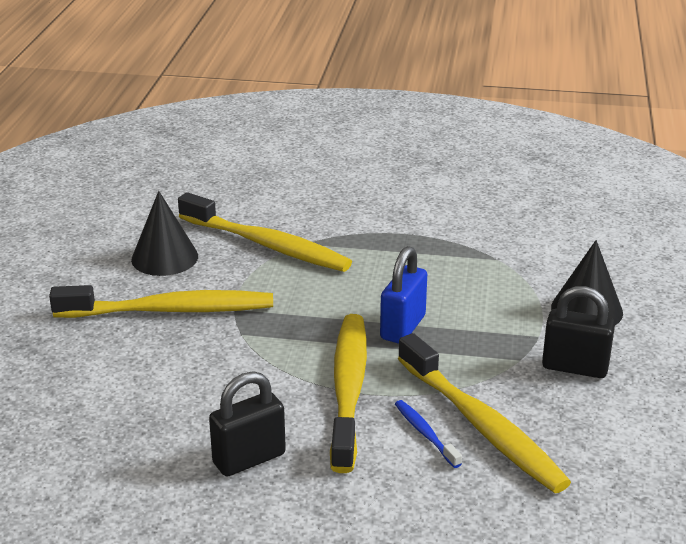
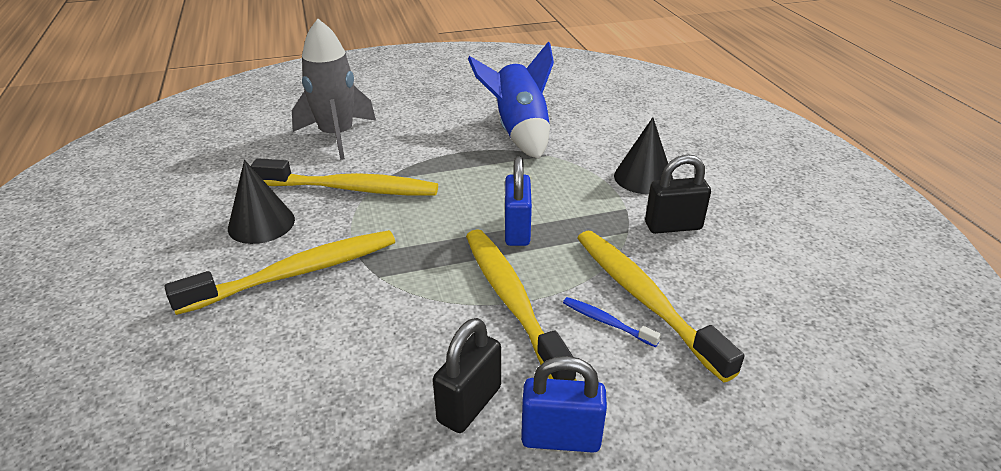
camera: 25 degrees left, 5 degrees up
yellow toothbrush [398,333,571,493] -> yellow toothbrush turned 150 degrees counterclockwise [577,231,744,382]
none -> grey rocket [292,19,376,160]
none -> blue rocket [468,41,554,159]
none -> blue padlock [521,356,607,453]

